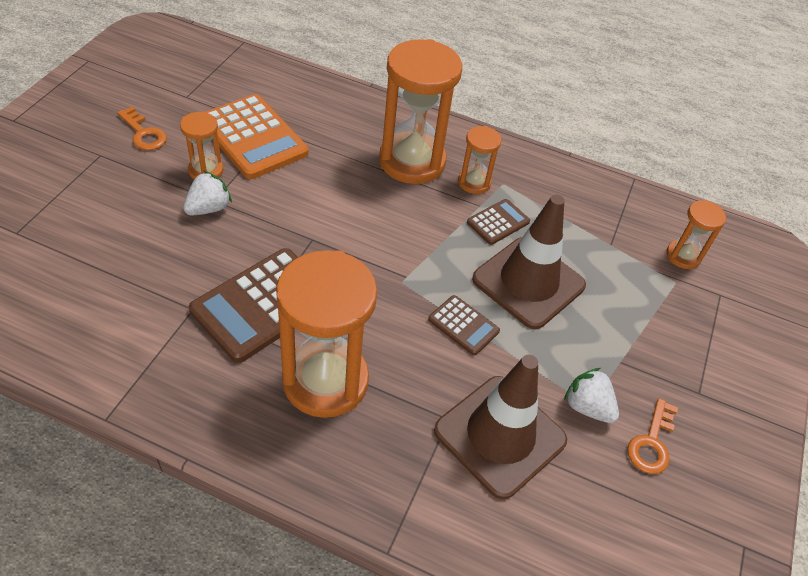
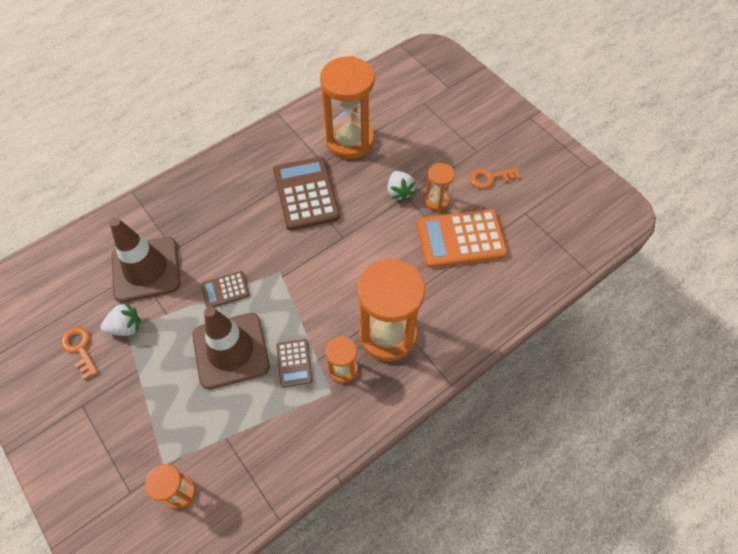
camera: 125 degrees right, 10 degrees up
orange hourglass [276,250,377,418] -> orange hourglass moved to [320,56,375,159]

